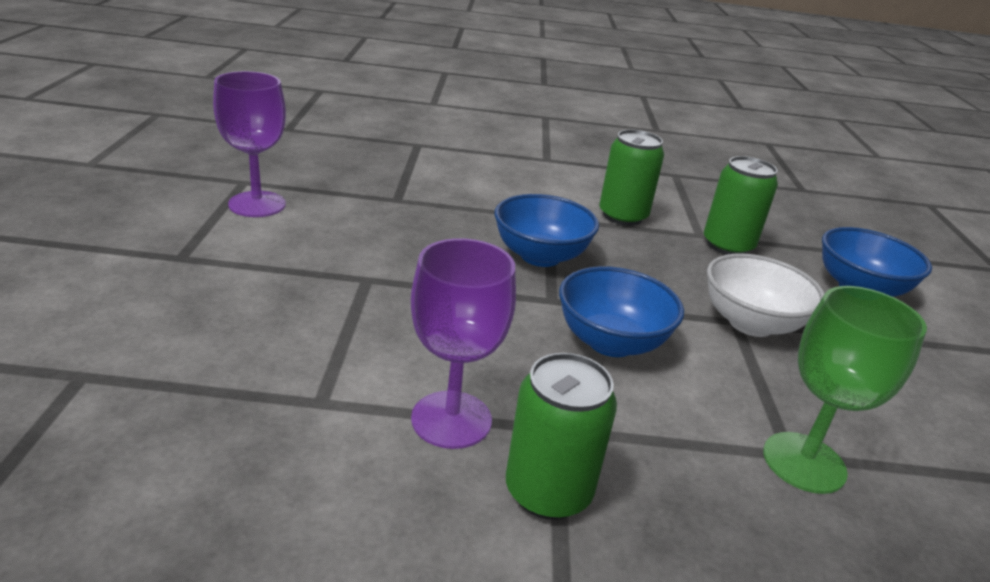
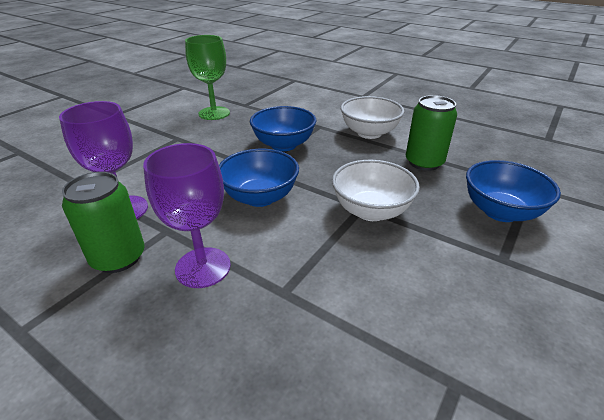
camera: 35 degrees right, 5 degrees up
purple goblet [213,71,286,217] -> purple goblet moved to [143,143,231,288]
green can [599,130,664,226] -> white bowl [341,96,404,139]
green goblet [763,286,927,494] -> green goblet moved to [185,35,230,120]

